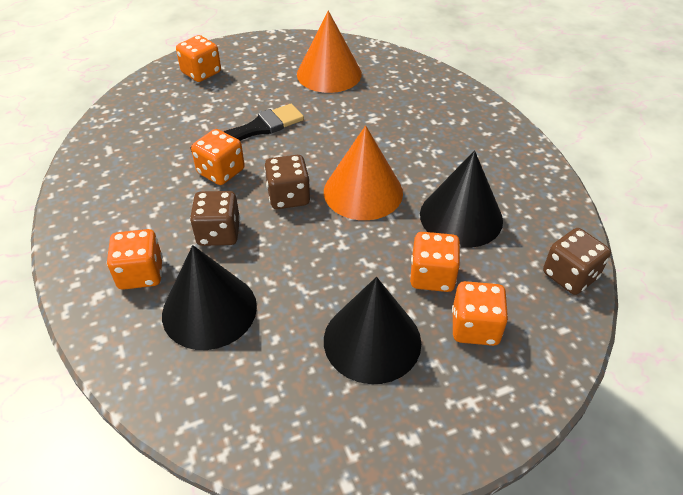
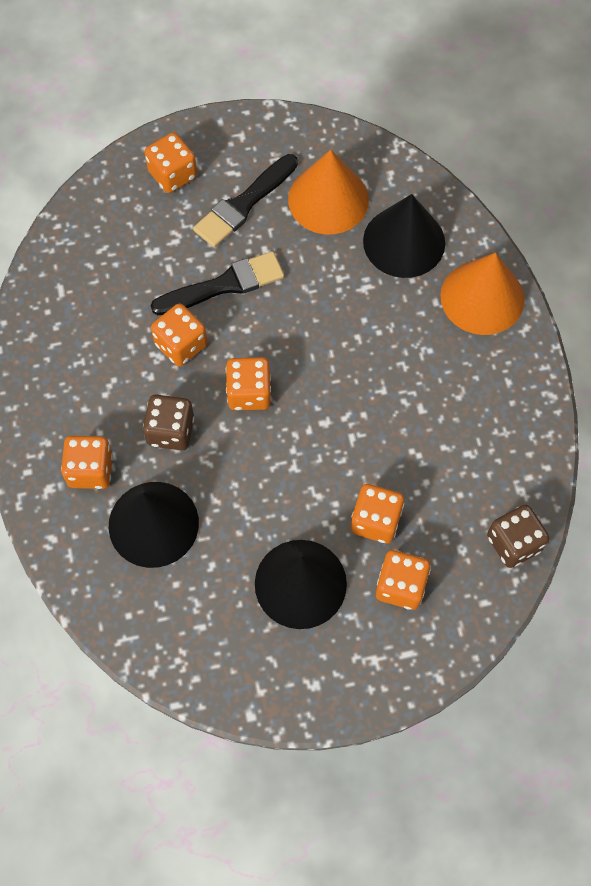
camera: 10 degrees right, 20 degrees up
brown dice [264,155,310,209] -> orange dice [226,357,271,411]
orange cone [324,125,403,220] -> orange cone moved to [441,253,525,335]
black cone [420,150,503,248] -> black cone moved to [363,194,445,278]
none -> black brush [193,154,298,248]

